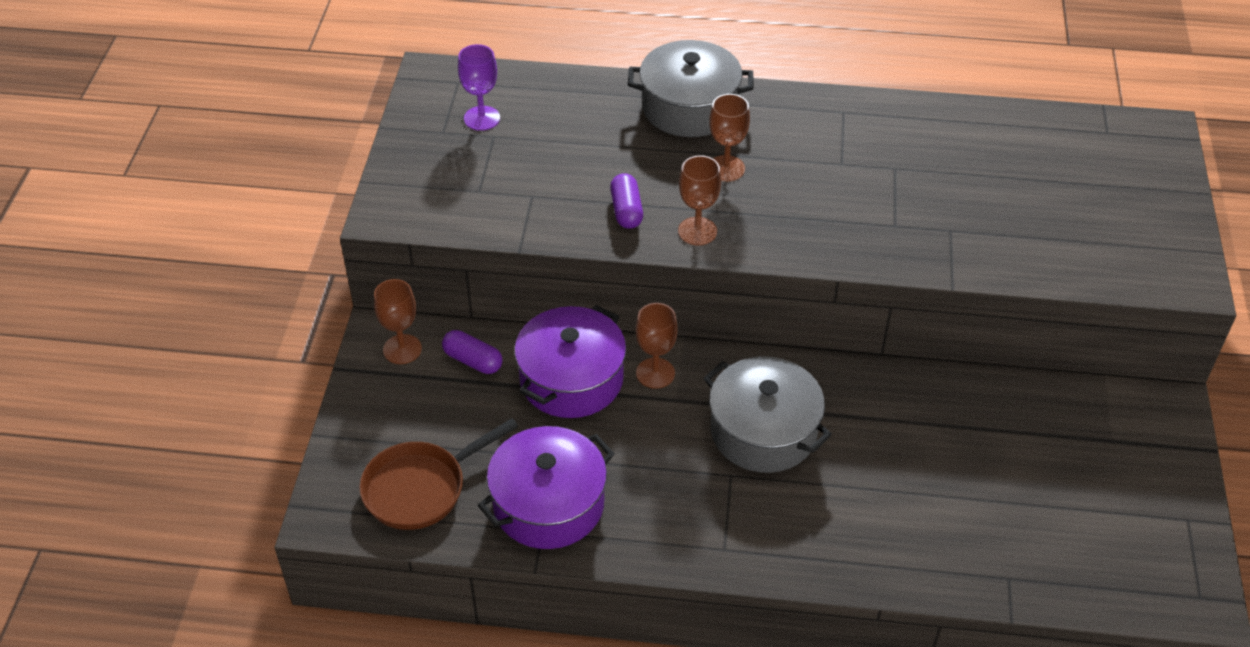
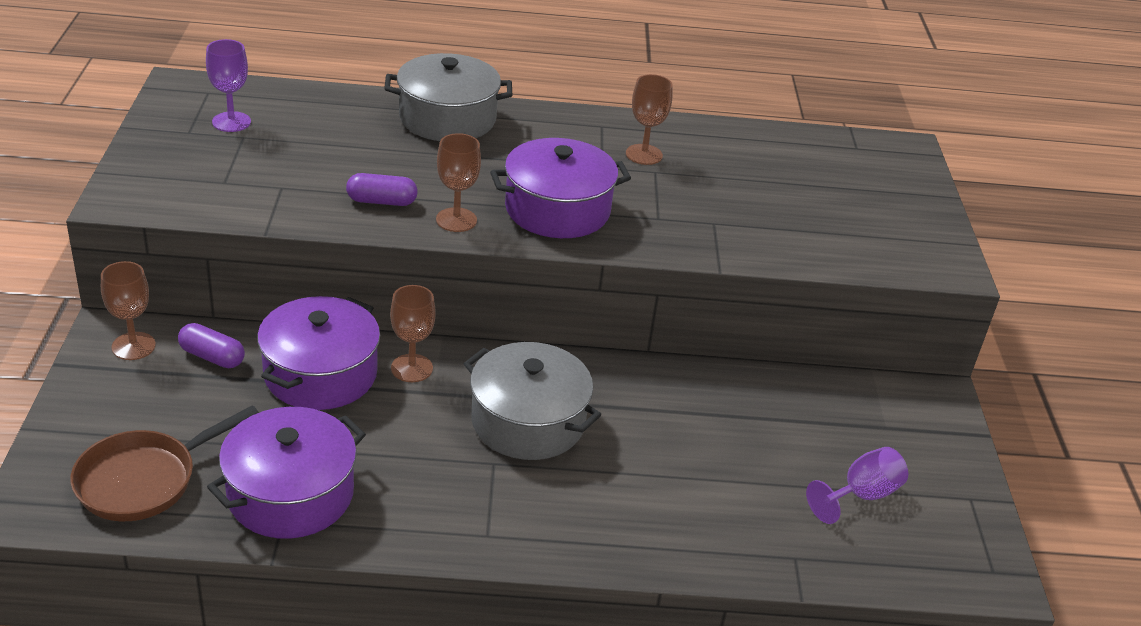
camera: 10 degrees left, 10 degrees down
purple capsule [610,173,643,229] -> purple capsule turned 75 degrees counterclockwise [346,173,418,206]
brown goblet [709,94,750,182] -> brown goblet moved to [626,74,673,165]
none -> purple pot [490,138,631,238]
none -> purple goblet [806,447,908,524]

